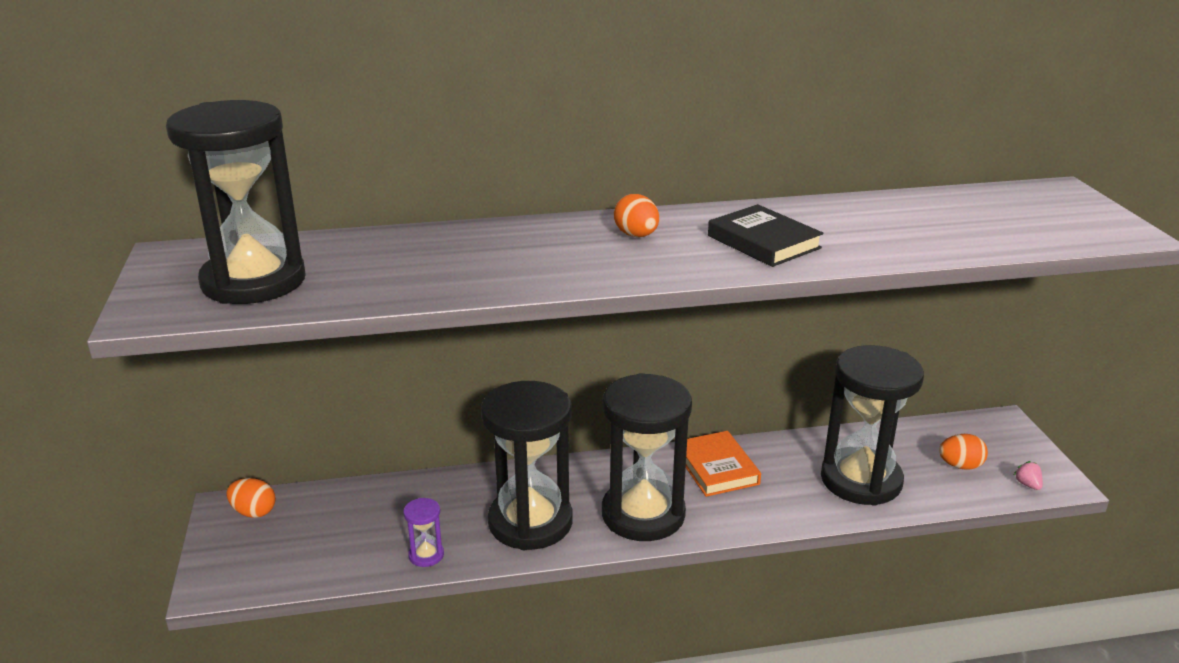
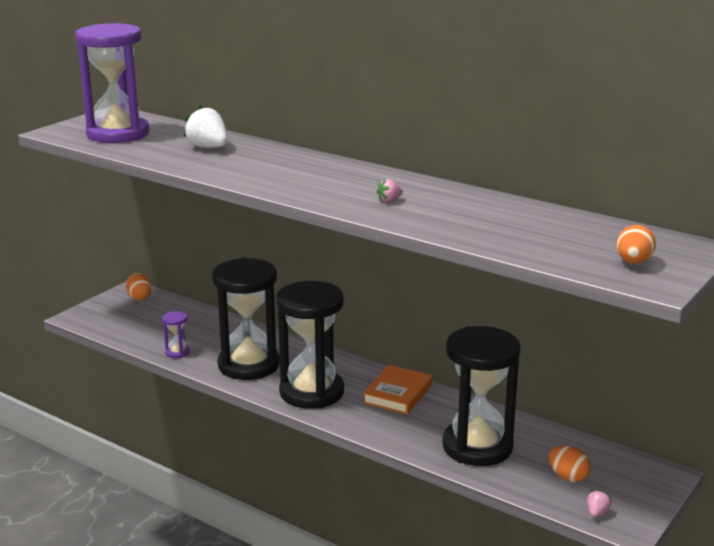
camera: 45 degrees right, 5 degrees down
black hourglass [166,100,306,304] -> purple hourglass [75,23,149,143]
orange egg [614,194,659,237] -> orange egg moved to [616,225,656,264]
black book [708,204,823,267] -> pink strawberry [377,179,403,202]
none -> white strawberry [183,105,228,148]

